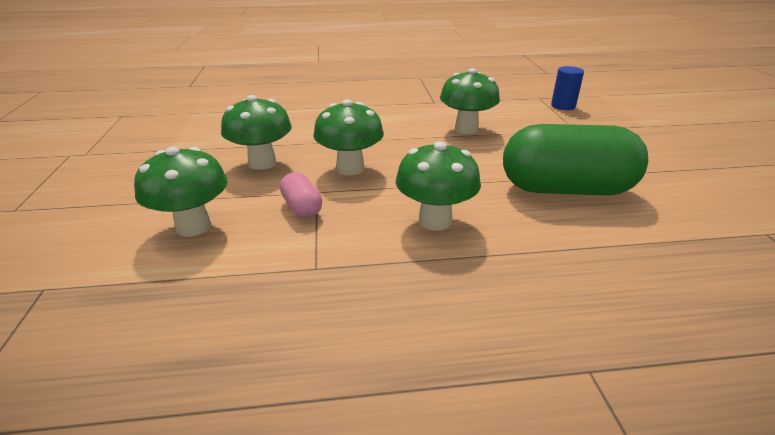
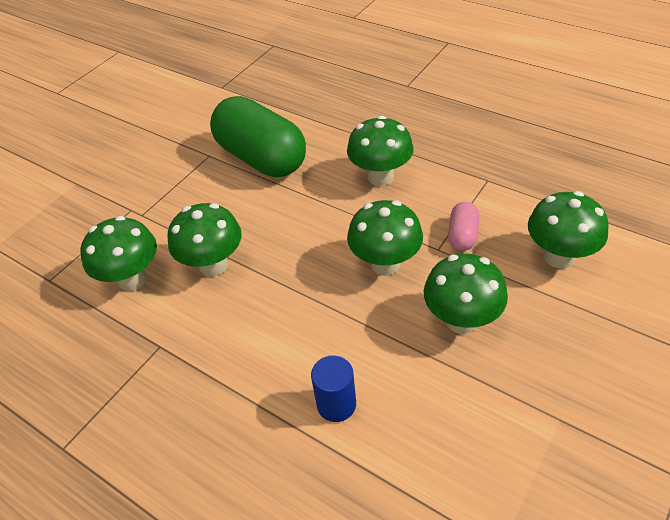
camera: 135 degrees left, 15 degrees up
blue cylinder [551,66,584,110] -> blue cylinder moved to [311,355,356,422]
none -> green mushroom [80,216,157,291]

